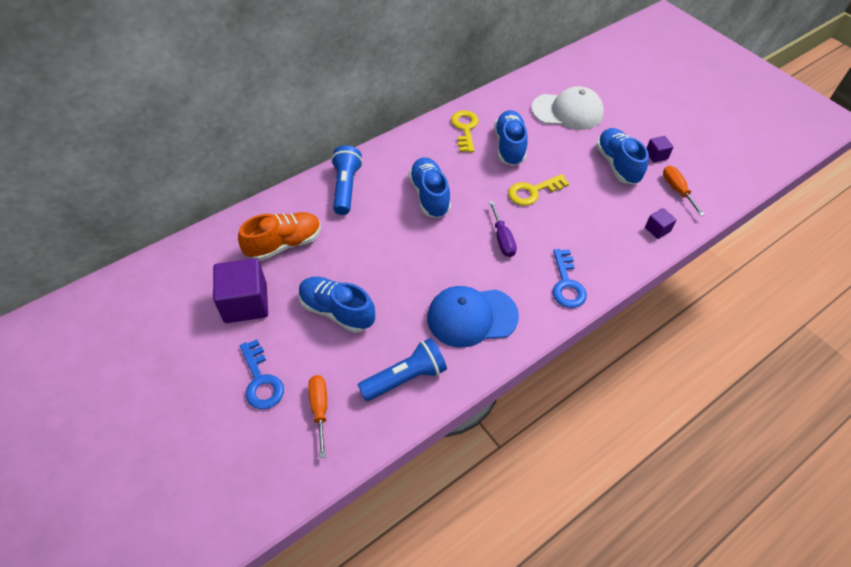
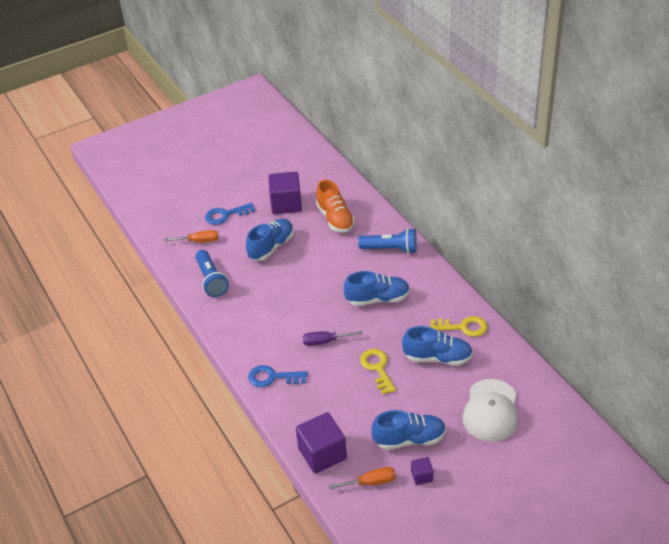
camera: 100 degrees right, 10 degrees down
blue cap [427,286,519,347] -> none
purple cube [645,208,677,239] -> purple cube [296,412,347,474], size x2.09

